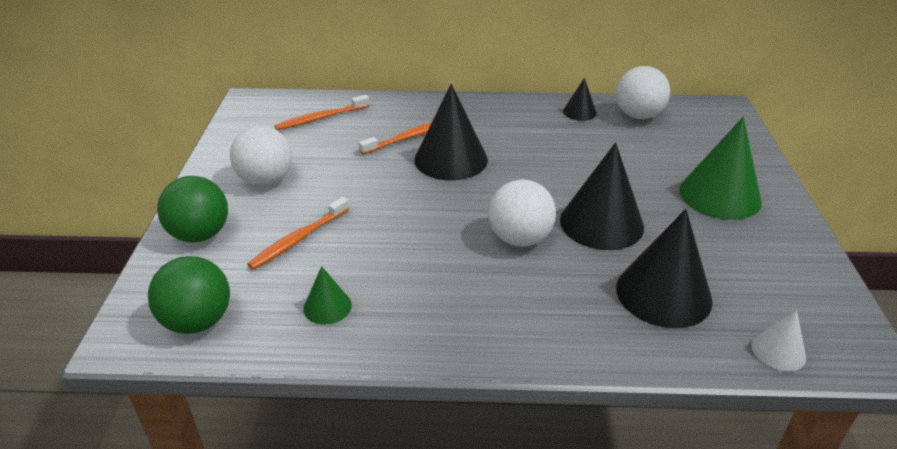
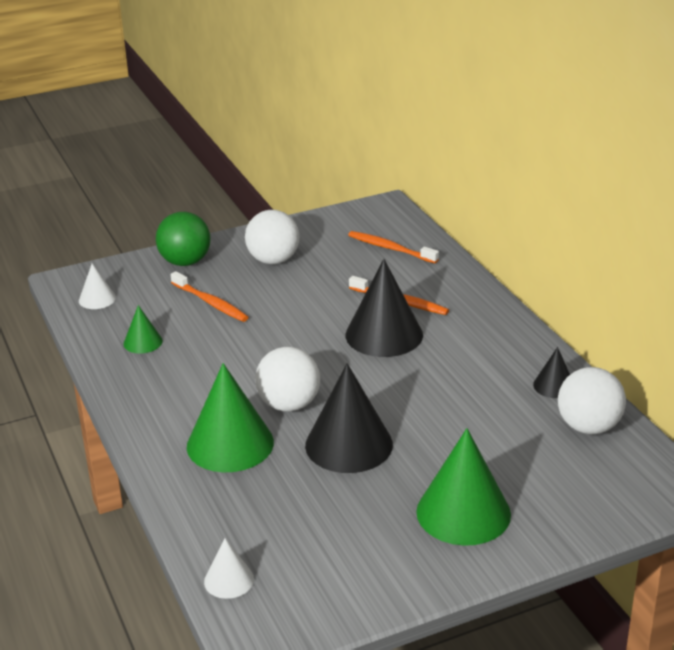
camera: 65 degrees right, 5 degrees down
green ball [148,256,230,334] -> white cone [79,264,116,309]
orange toothbrush [247,197,349,270] -> orange toothbrush turned 150 degrees counterclockwise [171,271,249,322]
black cone [616,209,713,328] -> none
none -> green cone [187,363,274,472]

